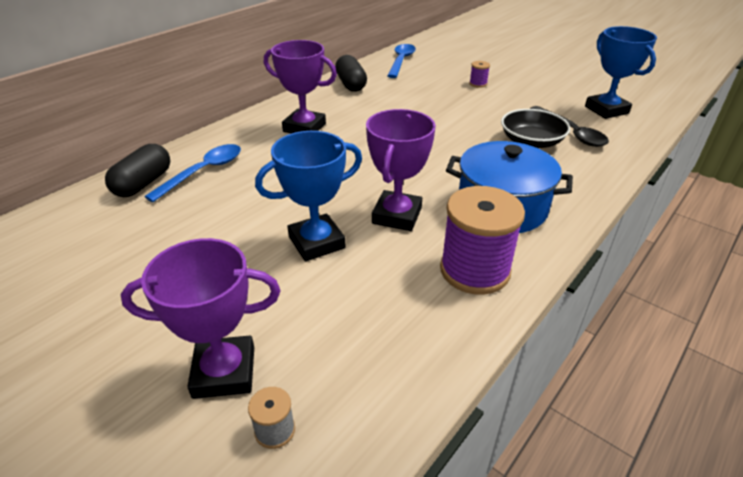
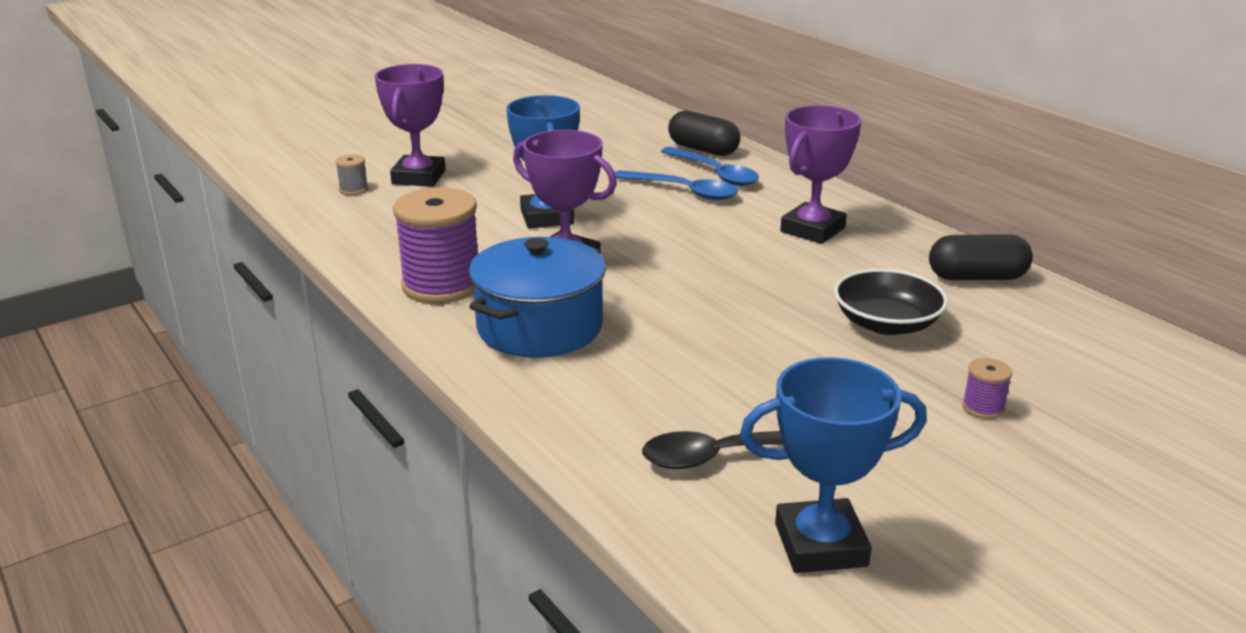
camera: 105 degrees right, 10 degrees down
blue spoon [387,44,416,78] -> blue spoon moved to [615,170,738,200]
black bowl [501,109,570,148] -> black bowl moved to [834,269,948,335]

